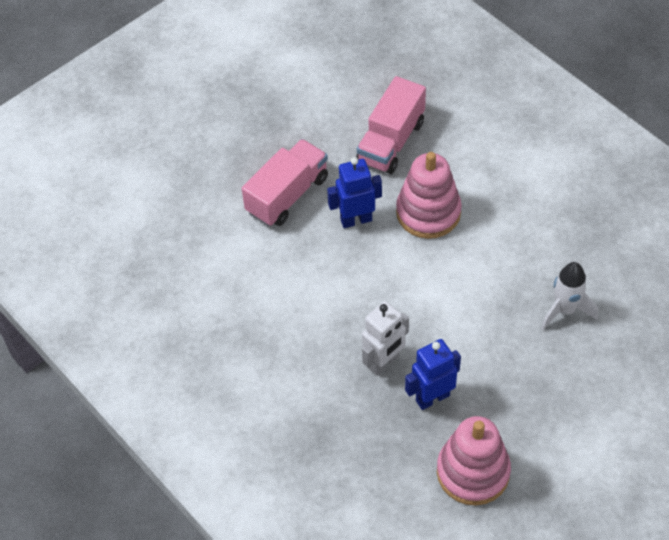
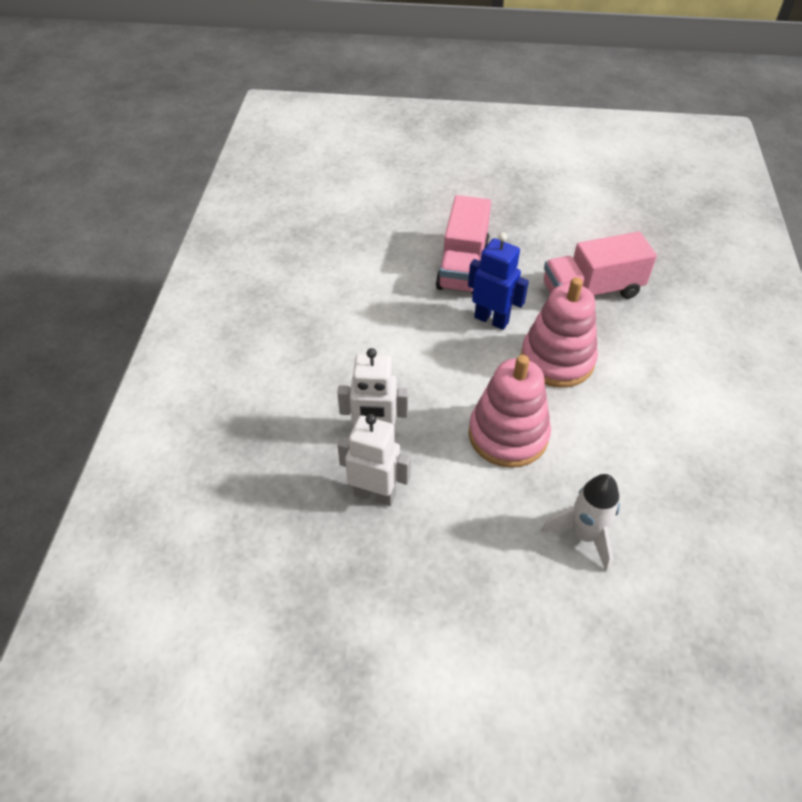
camera: 45 degrees right, 5 degrees down
pink truck [242,139,328,226] -> pink truck turned 105 degrees clockwise [436,195,491,294]
blue robot [405,339,461,410] -> white robot [337,414,411,506]
pink stacking toy [437,416,511,505] -> pink stacking toy moved to [468,355,551,468]

